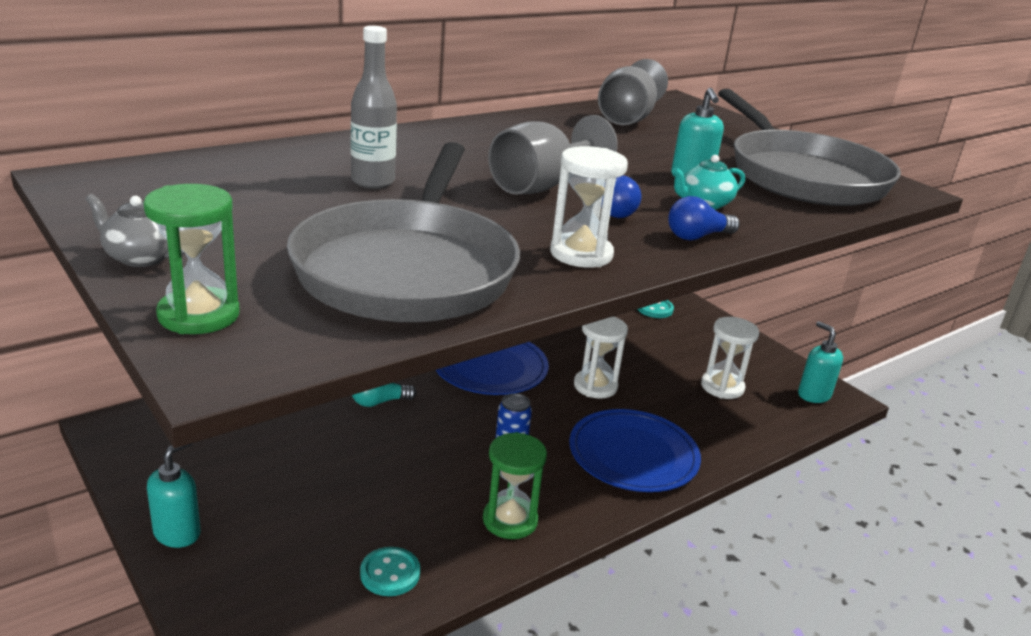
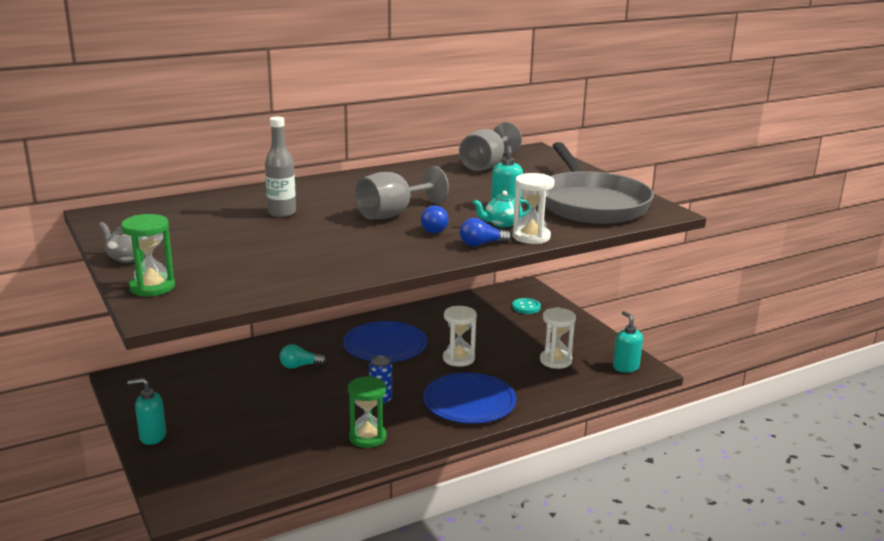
camera: 10 degrees right, 5 degrees down
turquoise soap dispenser [147,443,201,548] -> turquoise soap dispenser turned 135 degrees counterclockwise [127,378,166,445]
grey pan [287,142,520,322] -> none
turquoise button [360,547,420,596] -> none
white hourglass [550,146,628,268] -> white hourglass moved to [512,173,555,244]

